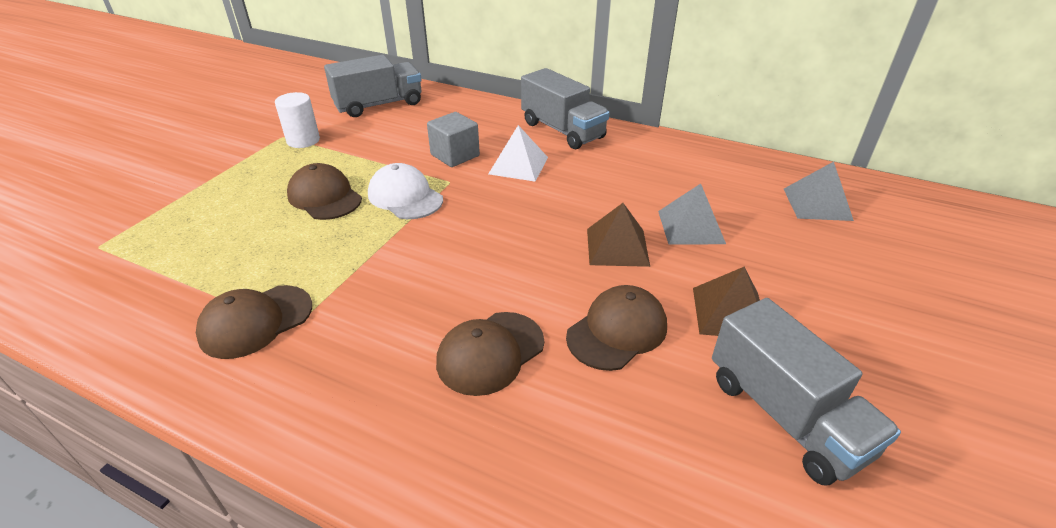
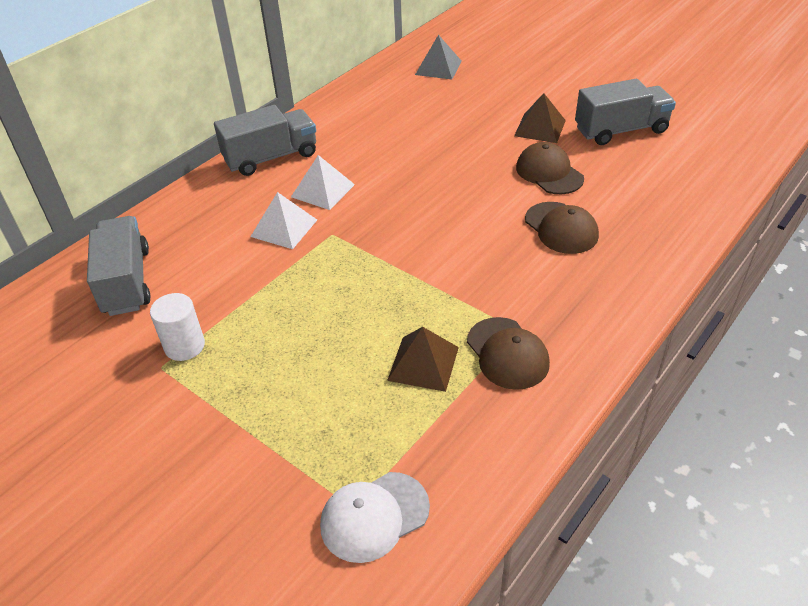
camera: 75 degrees left, 5 degrees up
brown cap [287,163,362,220] -> none
white cap [368,163,443,219] -> white cap moved to [320,472,430,563]
grey cube [427,112,480,167] -> white pyramid [250,192,317,249]
brown pyramid [587,203,650,267] -> brown pyramid moved to [387,327,459,392]
grey pyramid [658,183,726,245] -> none

